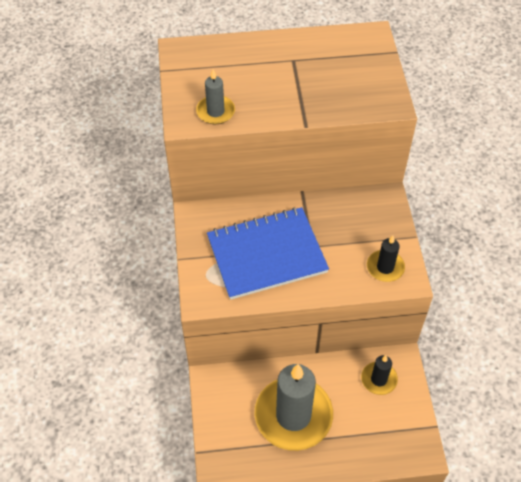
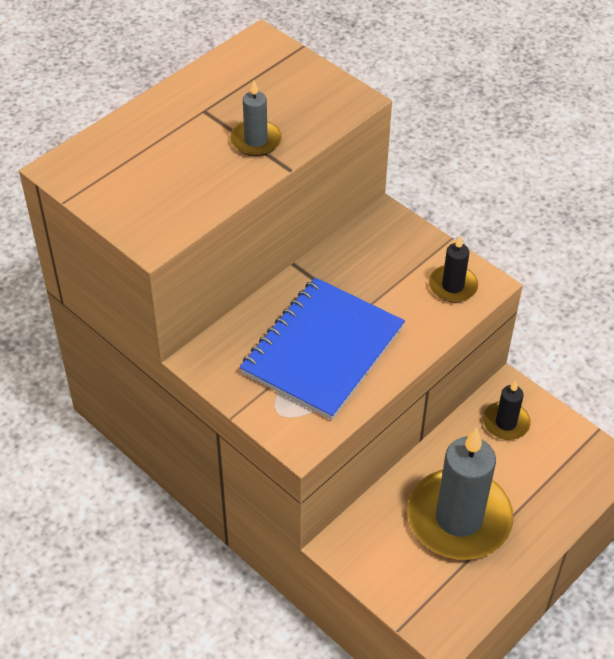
camera: 40 degrees left, 5 degrees down
grey candle [196,69,235,124] -> grey candle moved to [230,81,282,156]

